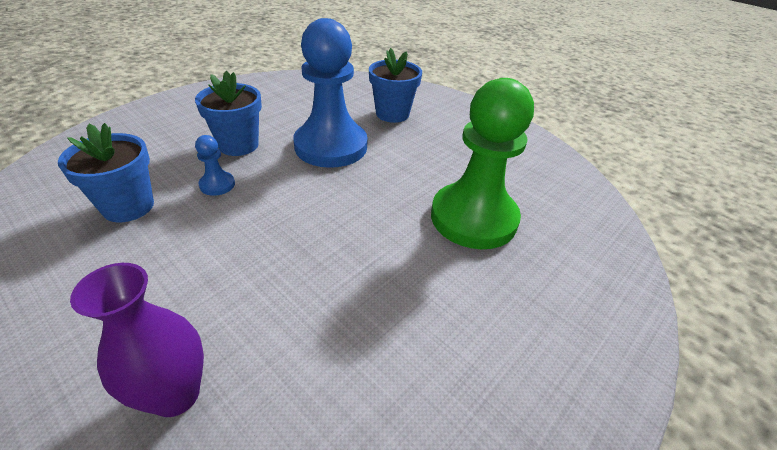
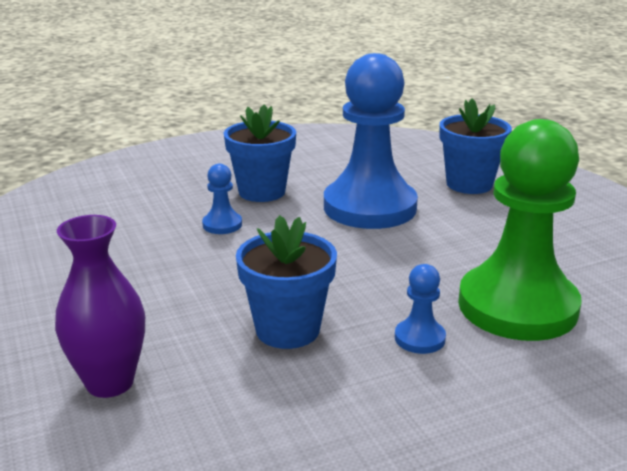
camera: 25 degrees right, 15 degrees down
blue flower pot [58,123,154,222] -> blue flower pot moved to [236,215,337,349]
none -> blue pawn [395,264,446,354]

